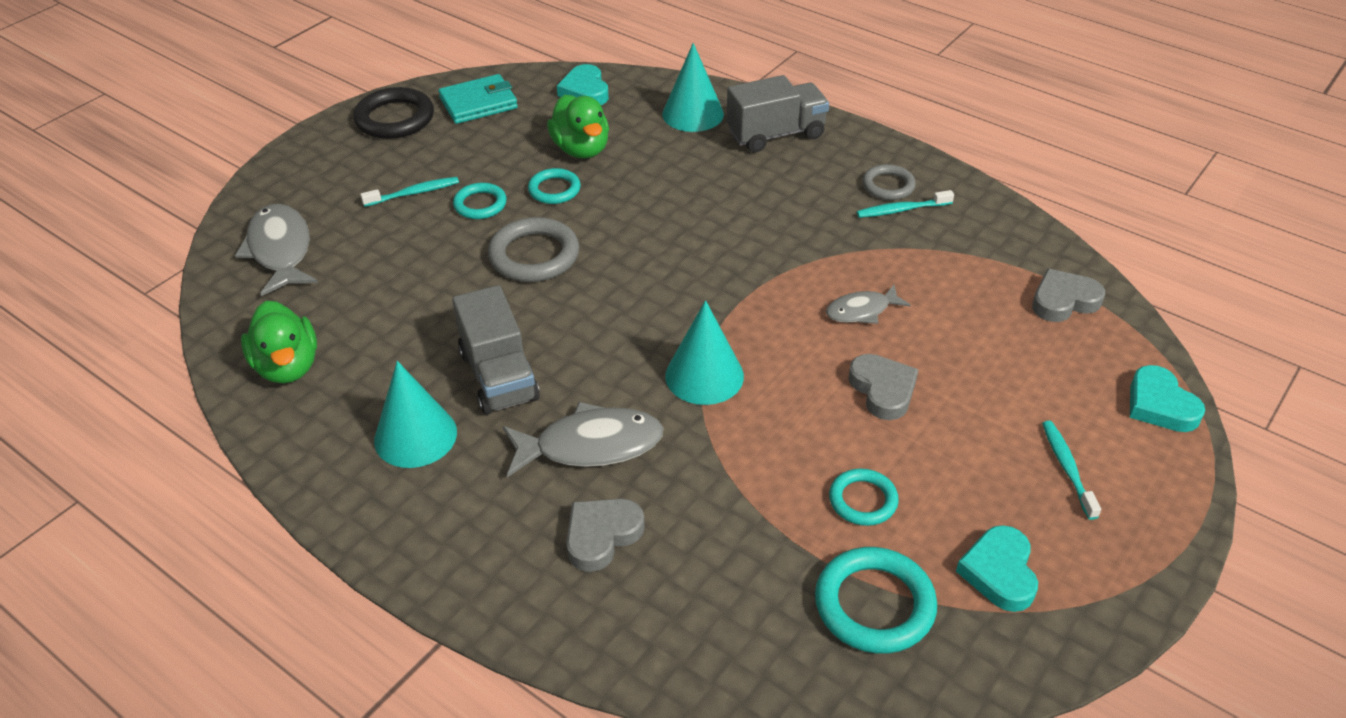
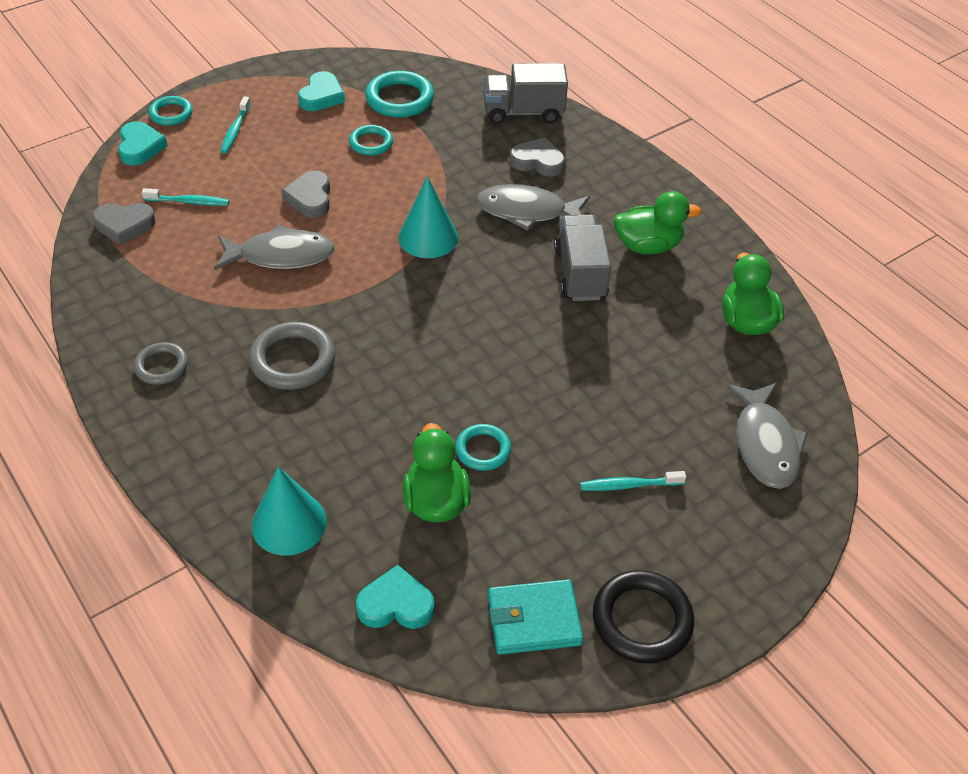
camera: 165 degrees left, 5 degrees up
turquoise cone [374,361,457,468] -> green duck [614,191,702,254]
turquoise ring [453,183,507,219] -> turquoise ring moved to [149,96,193,126]
grey ring [488,217,579,282] -> grey ring moved to [249,322,335,390]
turquoise heart [557,64,609,105] -> turquoise heart turned 90 degrees counterclockwise [356,565,435,629]
grey heart [566,499,645,572] -> grey heart turned 135 degrees counterclockwise [510,137,565,177]
grey truck [727,75,829,152] -> grey truck moved to [484,63,568,124]
grey fish [826,285,911,324] -> grey fish [214,224,335,270], size x1.68
turquoise toothbrush [857,190,954,218] -> turquoise toothbrush moved to [142,188,229,206]

